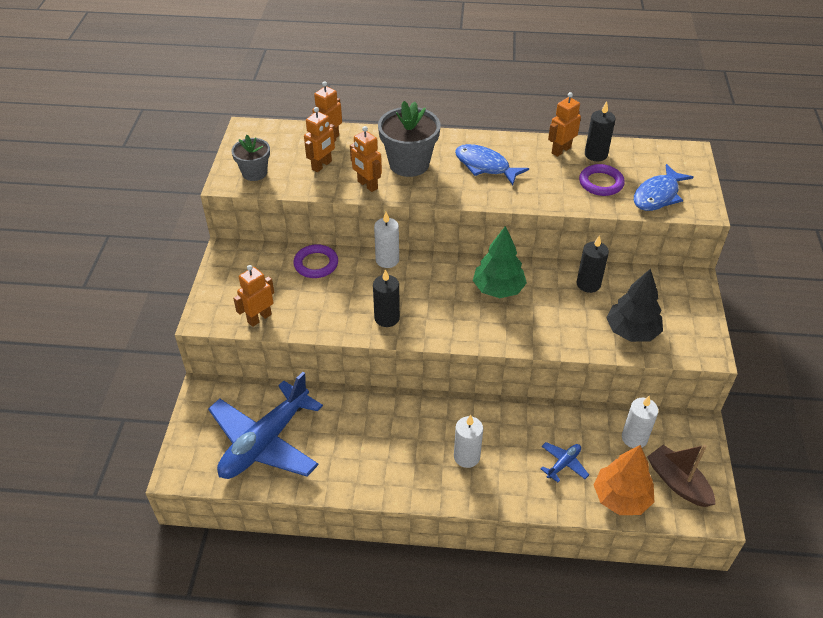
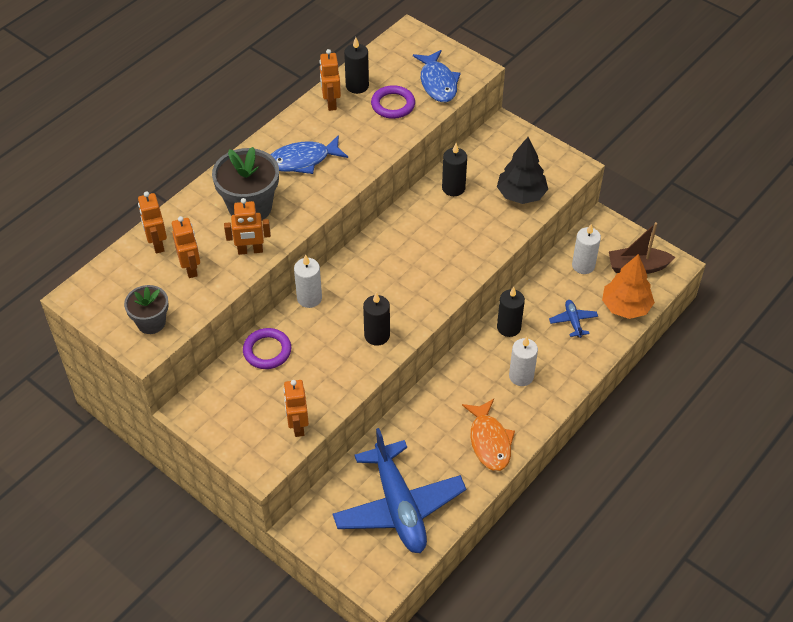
camera: 55 degrees left, 5 degrees up
green tree [473,226,527,298] -> none
none -> orange fish [462,399,515,471]
none -> black candle [497,287,525,337]

